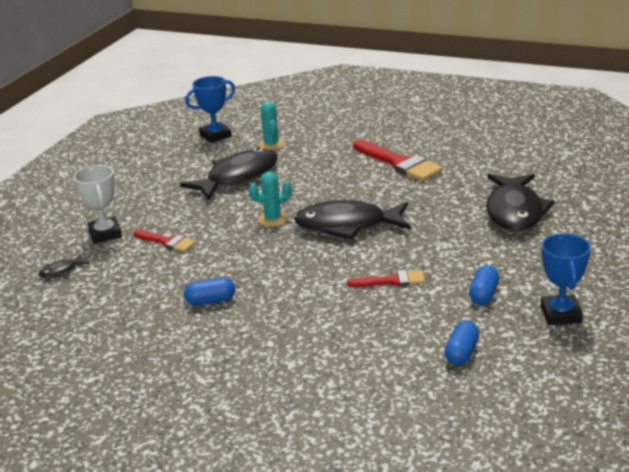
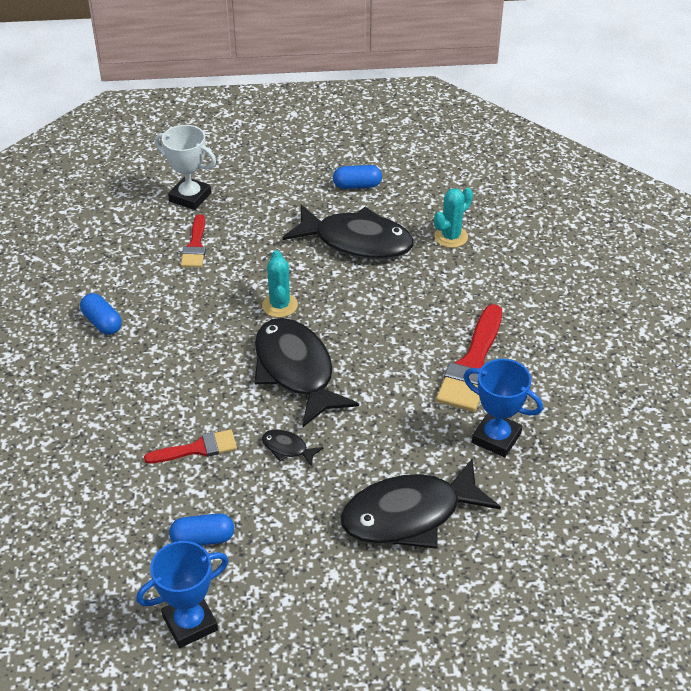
camera: 60 degrees right, 15 degrees up
black fish [39,254,90,278] -> black fish moved to [262,430,324,466]
white trophy [73,165,122,244] -> white trophy turned 75 degrees clockwise [155,125,216,210]
blue trophy [185,76,235,143] -> blue trophy moved to [463,359,543,457]
turquoise cactus [248,172,292,227] -> turquoise cactus turned 45 degrees clockwise [262,250,298,318]
red brush [347,270,425,287] -> red brush turned 75 degrees counterclockwise [144,430,237,464]
blue capsule [444,321,479,365] -> blue capsule moved to [333,165,382,189]

